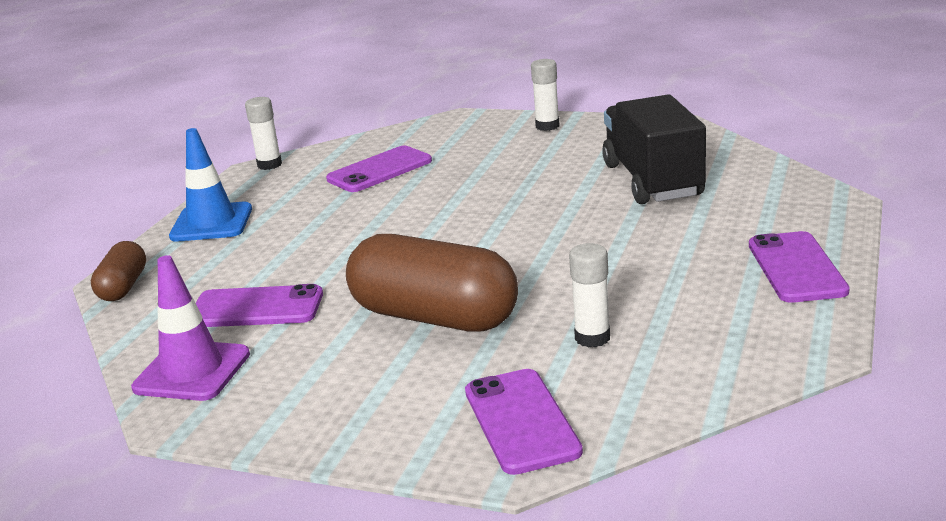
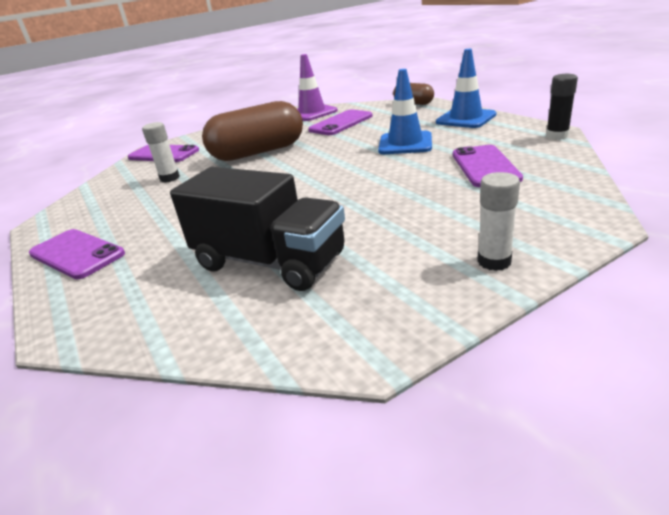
camera: 130 degrees right, 5 degrees up
white glue stick [245,97,282,170] -> black glue stick [546,74,578,140]
none -> blue traffic cone [378,69,432,154]

